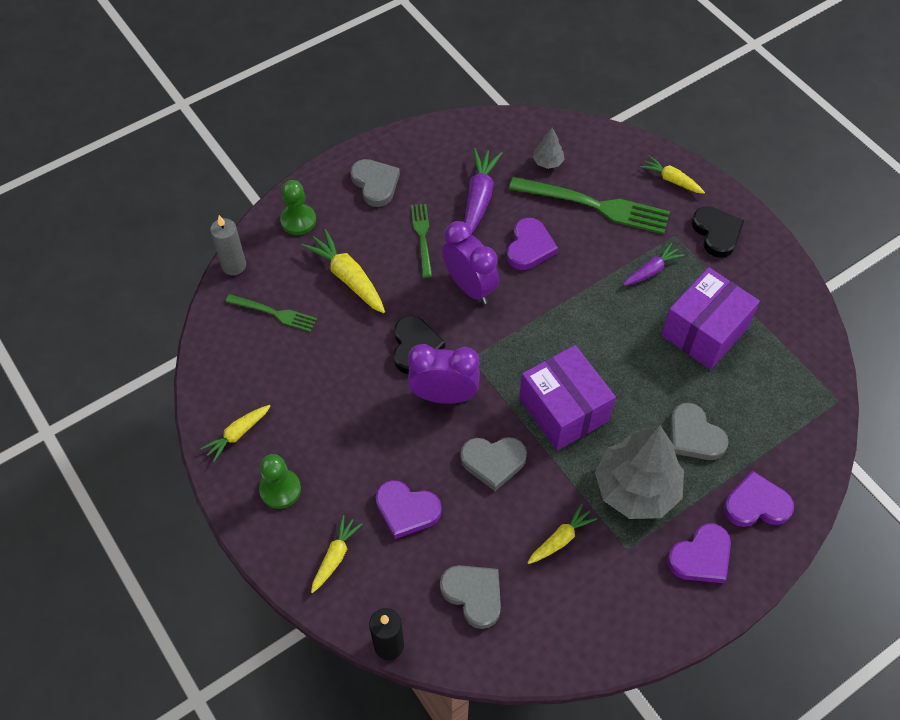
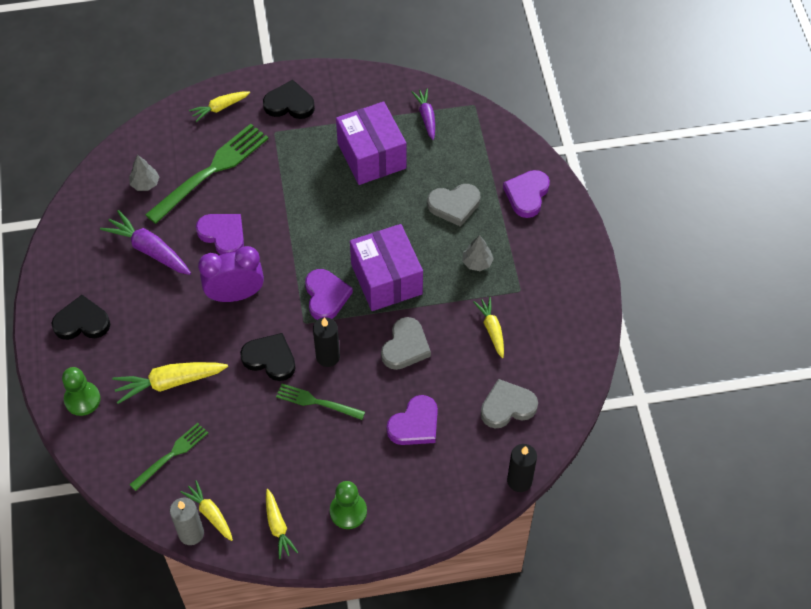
camera: 65 degrees left, 0 degrees up
grey candle [210,215,246,275] -> grey candle moved to [170,498,204,545]
yellow carrot [311,515,363,593] -> yellow carrot moved to [181,480,233,541]
grey heart [350,159,400,207] -> black heart [52,295,110,340]
purple clock [408,344,480,404] -> black candle [313,317,340,367]
green fork [411,204,432,278] -> green fork moved to [276,384,365,420]
purple box [519,345,616,451] -> purple box turned 75 degrees clockwise [350,224,423,311]
grey tree [595,425,684,519] -> grey tree [462,235,494,271], size x0.43
purple carrot [623,243,684,286] -> purple carrot moved to [412,88,435,140]
purple heart [667,523,731,583] -> purple heart moved to [305,269,353,320]

